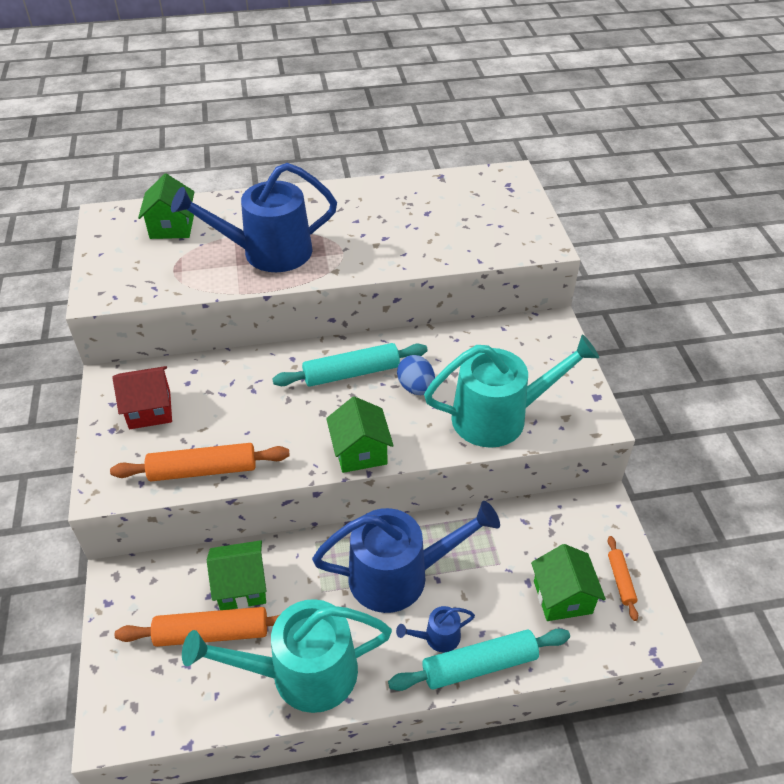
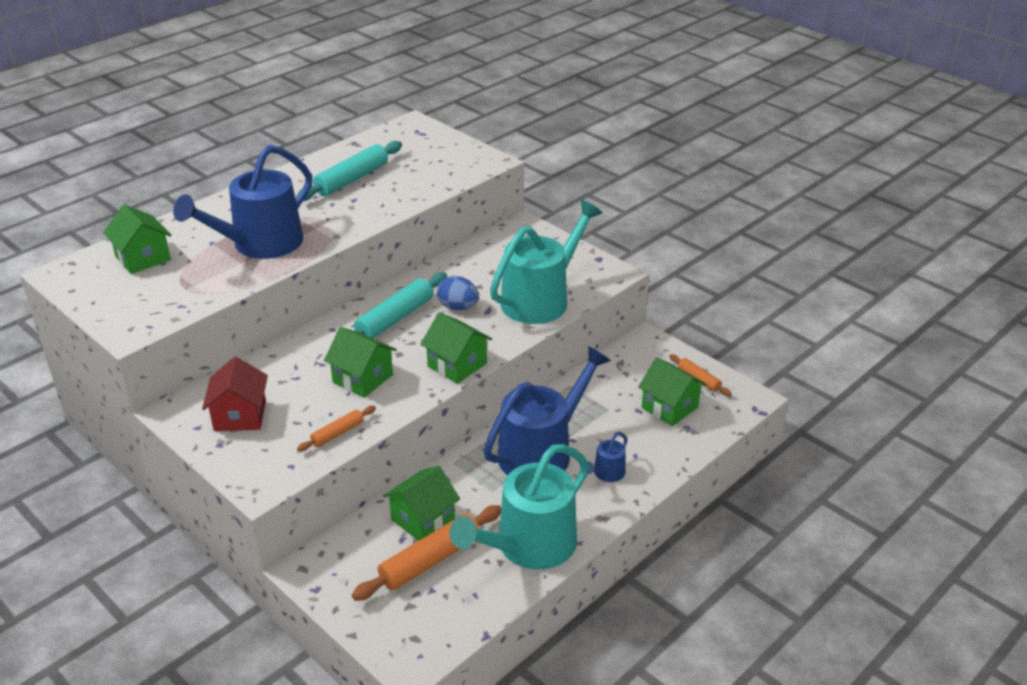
camera: 35 degrees left, 10 degrees down
orange rolling pin [110,443,290,481] -> orange rolling pin [297,406,376,451], size x0.53
red house [113,366,172,429] -> red house turned 45 degrees counterclockwise [202,357,268,431]
turquoise rolling pin [388,629,570,691] -> turquoise rolling pin moved to [296,141,402,201]
none -> green house [324,327,397,398]

